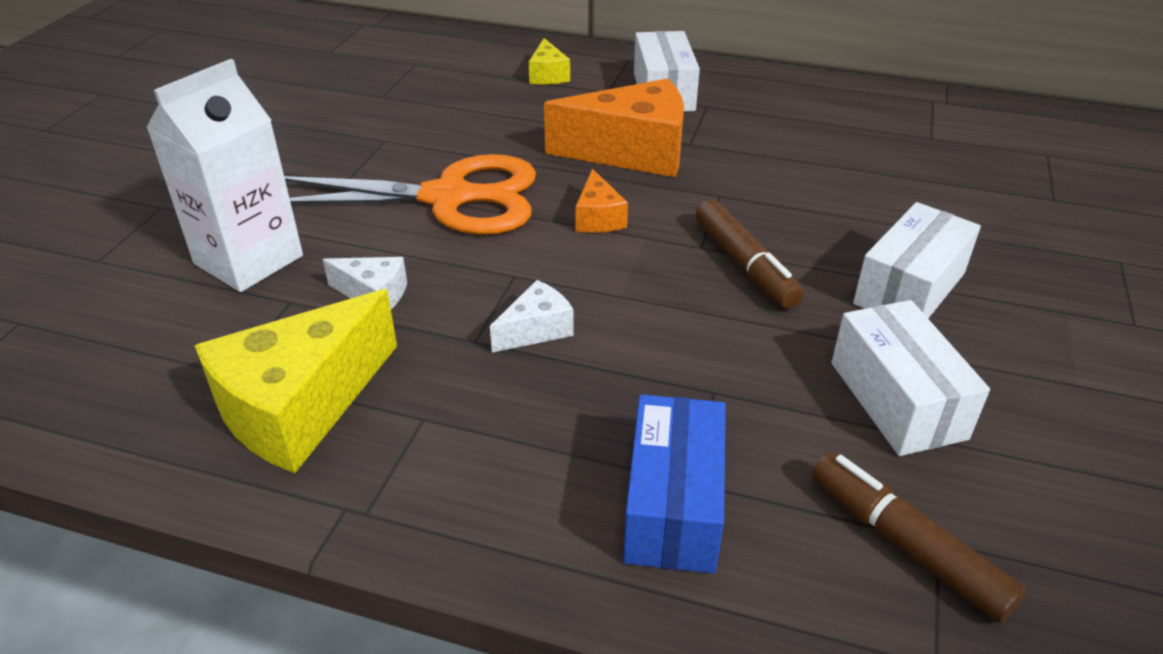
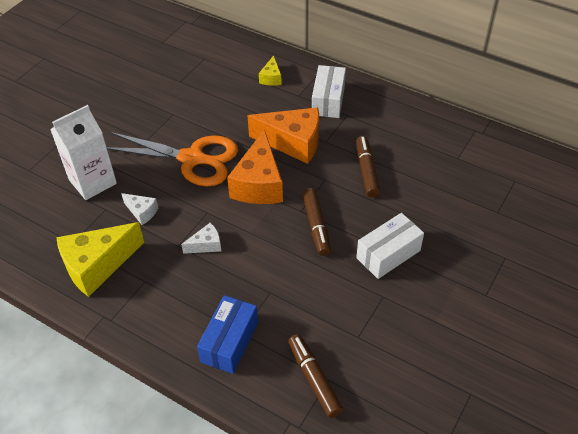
camera: 15 degrees right, 10 degrees up
orange cheese [575,169,628,233] -> orange cheese [227,129,283,204], size x2.08
white box [831,300,990,456] -> none
none -> brown marker [356,136,380,198]

